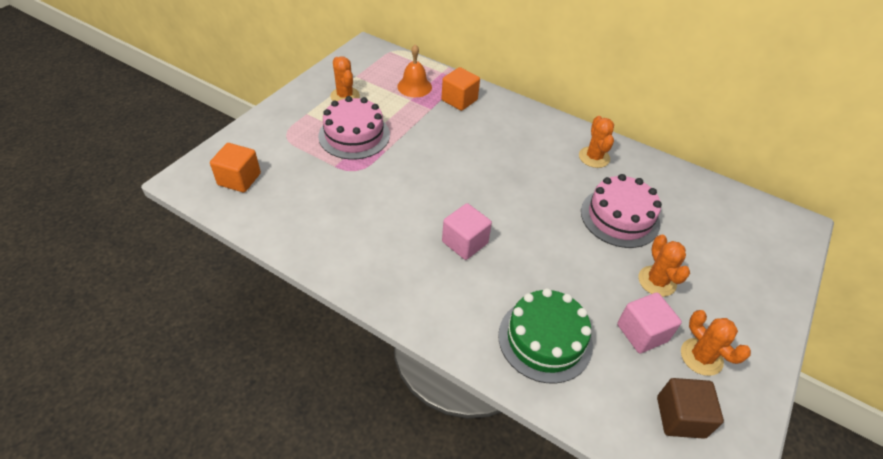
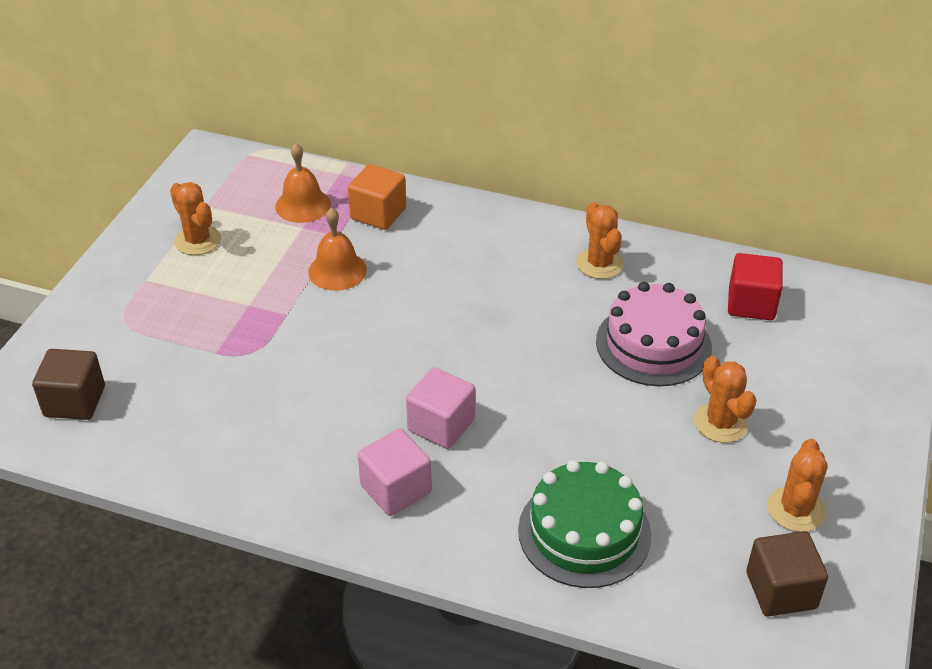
camera: 10 degrees left, 5 degrees down
orange cube [210,143,261,192] -> brown cube [32,349,105,420]
pink cake [318,96,390,160] -> none
pink cube [617,292,682,353] -> pink cube moved to [358,429,432,516]
orange cactus [681,310,751,376] -> orange cactus turned 60 degrees clockwise [767,439,827,532]
none -> orange bell [308,208,367,291]
none -> red cube [728,253,783,320]

